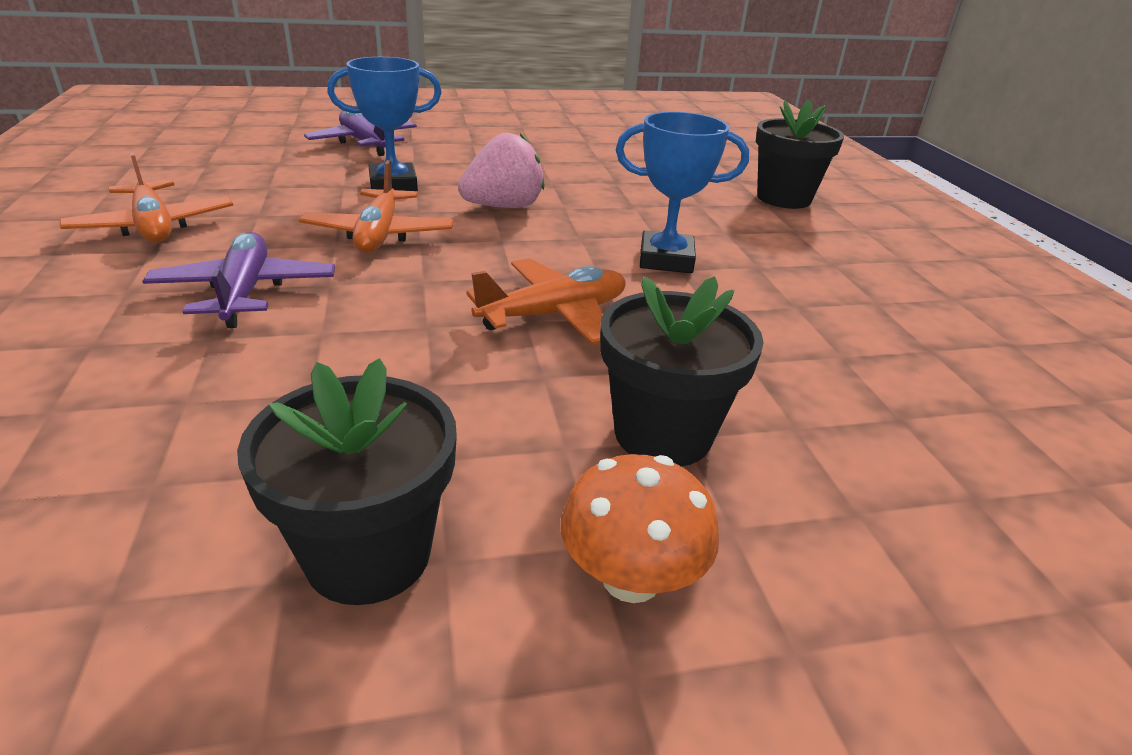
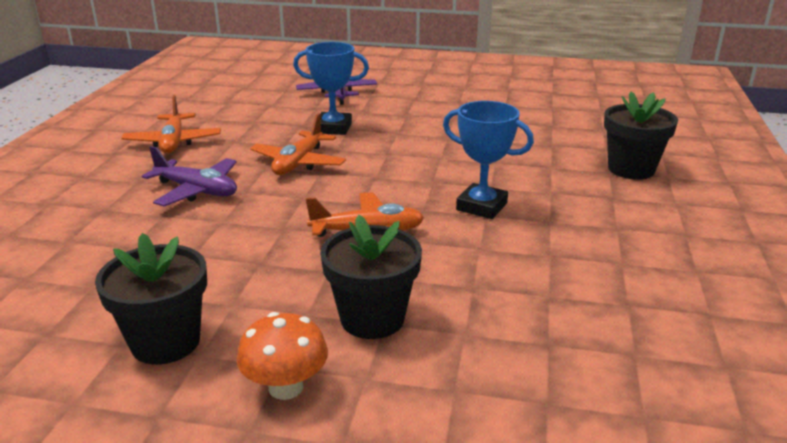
camera: 25 degrees right, 5 degrees down
purple plane [142,232,335,328] -> purple plane turned 105 degrees clockwise [142,146,237,206]
pink strawberry [458,133,545,208] -> none

